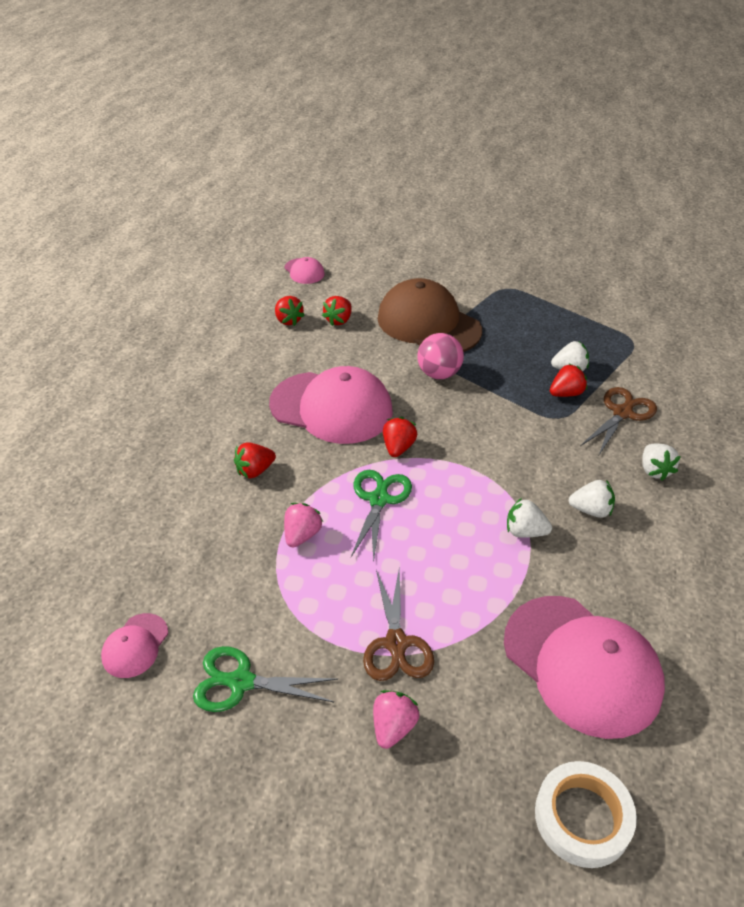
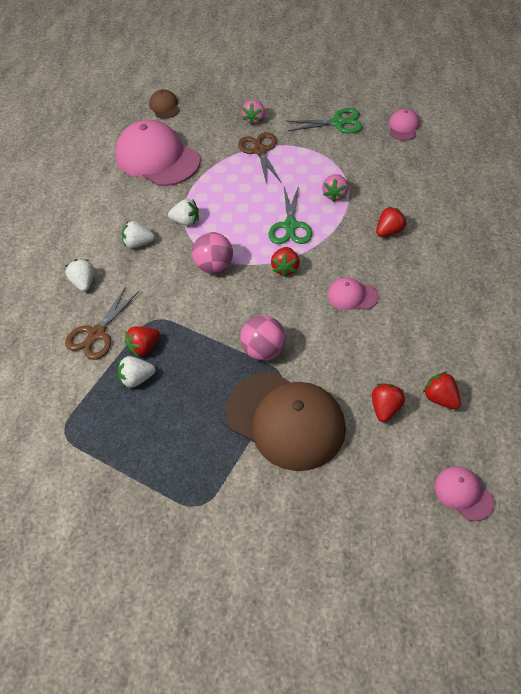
camera: 175 degrees right, 10 degrees up
pink cap [269,366,393,444] -> pink cap [328,277,379,310], size x0.45
white tape [535,761,637,868] -> brown cap [149,89,180,119]
none -> pink ball [192,232,233,274]

